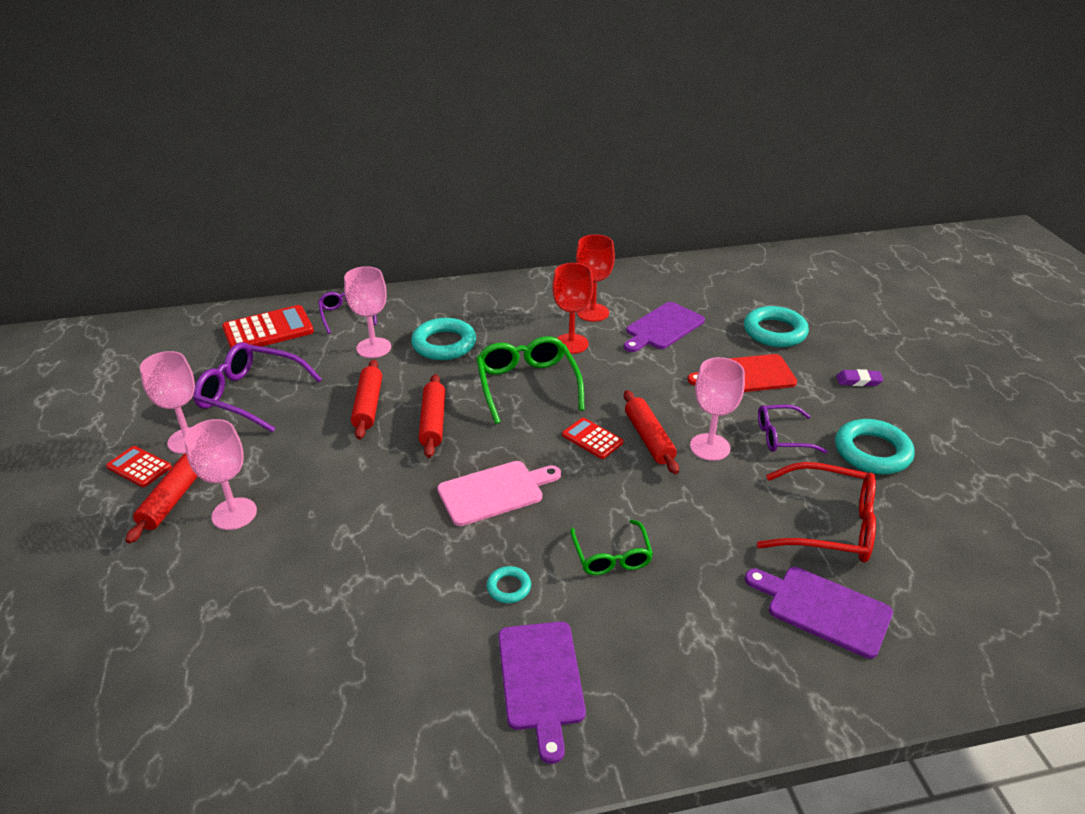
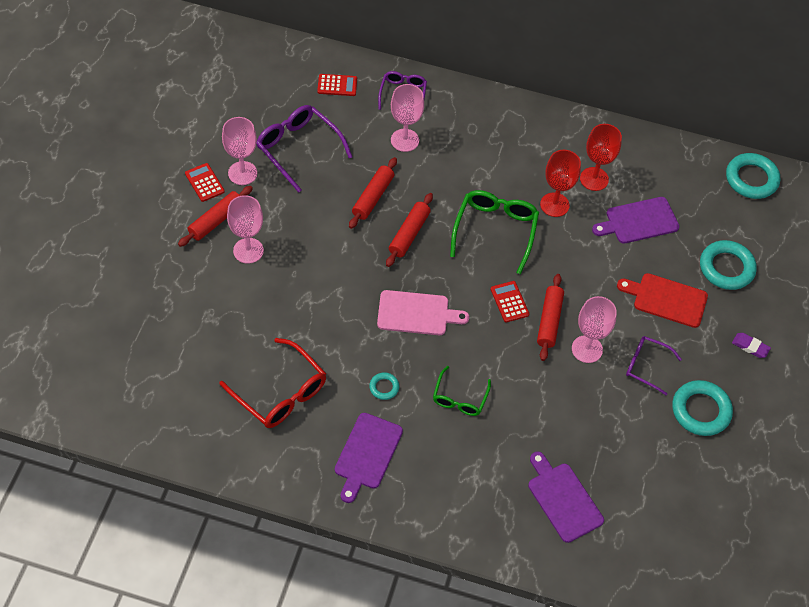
camera: 25 degrees right, 20 degrees up
red calculator [222,305,314,349] -> red calculator [317,74,357,96], size x0.57
turquoise ring [411,318,476,360] -> turquoise ring moved to [726,153,780,199]
red glasses [757,462,876,562] -> red glasses moved to [220,338,326,428]

